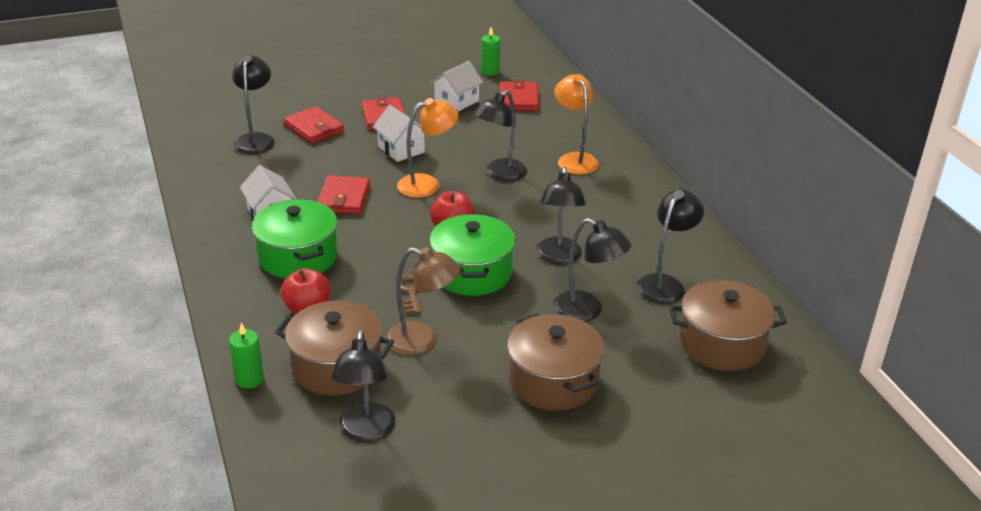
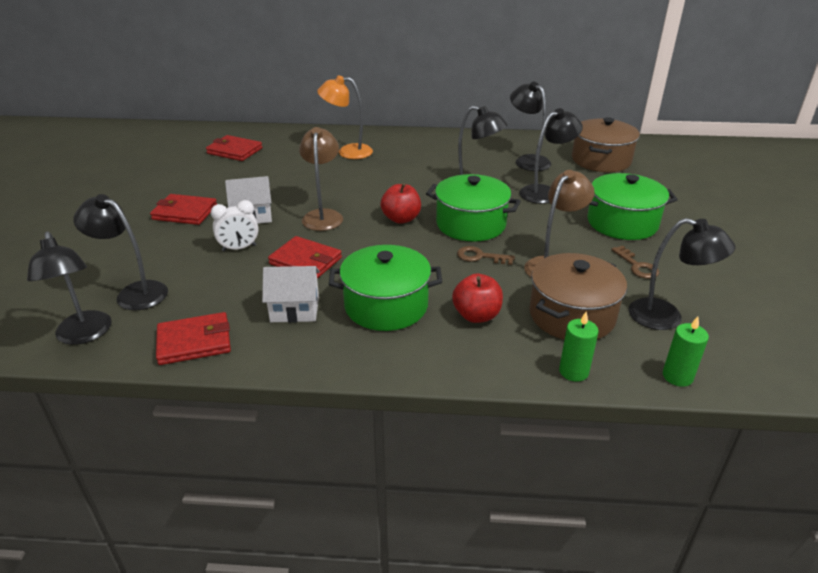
camera: 65 degrees left, 0 degrees up
red wallet [284,106,344,143] -> red wallet moved to [156,312,231,365]
orange lamp [397,98,459,198] -> brown lamp [299,127,343,231]
white house [430,61,483,112] -> none
black lamp [473,90,527,182] -> black lamp moved to [27,232,112,345]
green candle [481,27,500,76] -> green candle moved to [663,316,709,387]
brown pot [507,313,605,411] -> green pot [588,173,678,240]
none -> white clock [211,200,258,251]
none -> brown key [611,246,659,279]

